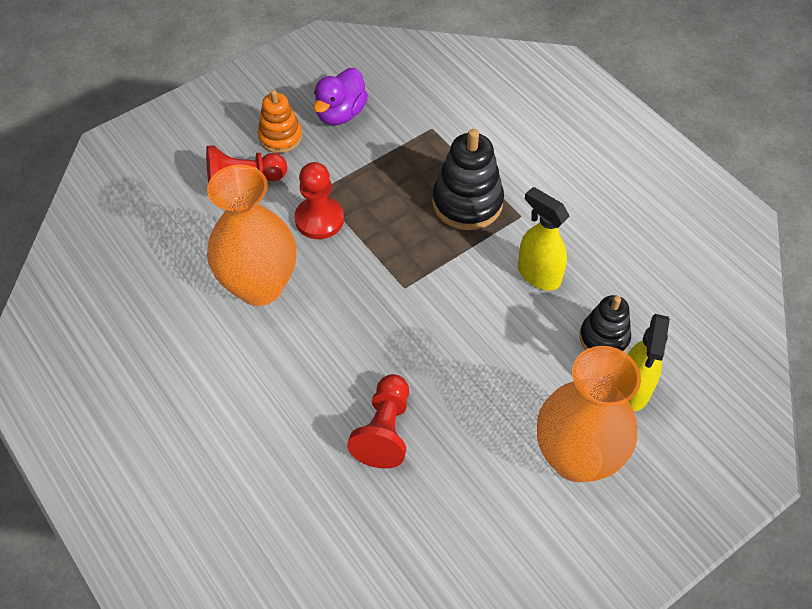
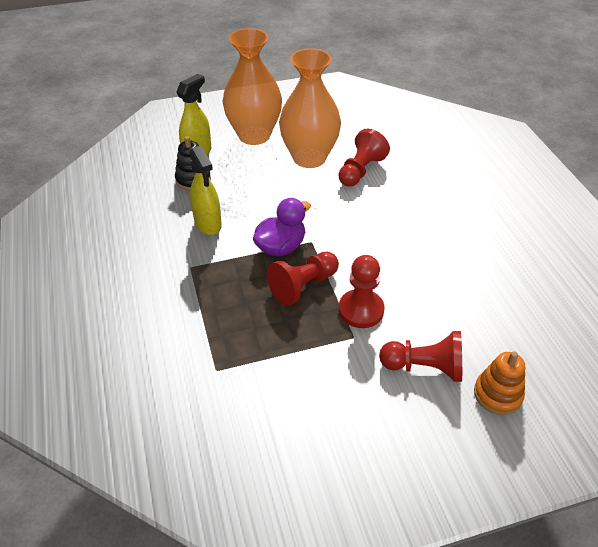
camera: 160 degrees left, 10 degrees down
orange vase [207,165,296,306] -> orange vase moved to [279,48,341,168]
orange stacking toy [258,90,302,153] -> orange stacking toy moved to [474,351,525,415]
purple duck [313,68,368,125] -> purple duck moved to [253,198,311,257]
black stacking toy [432,129,504,230] -> none
none -> red pawn [267,251,339,306]

